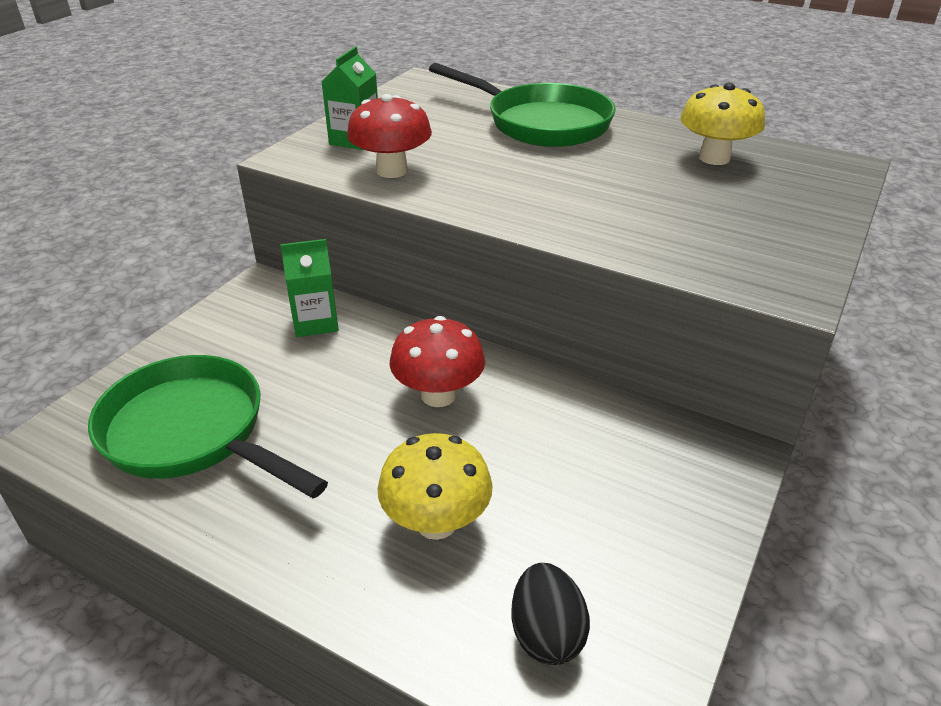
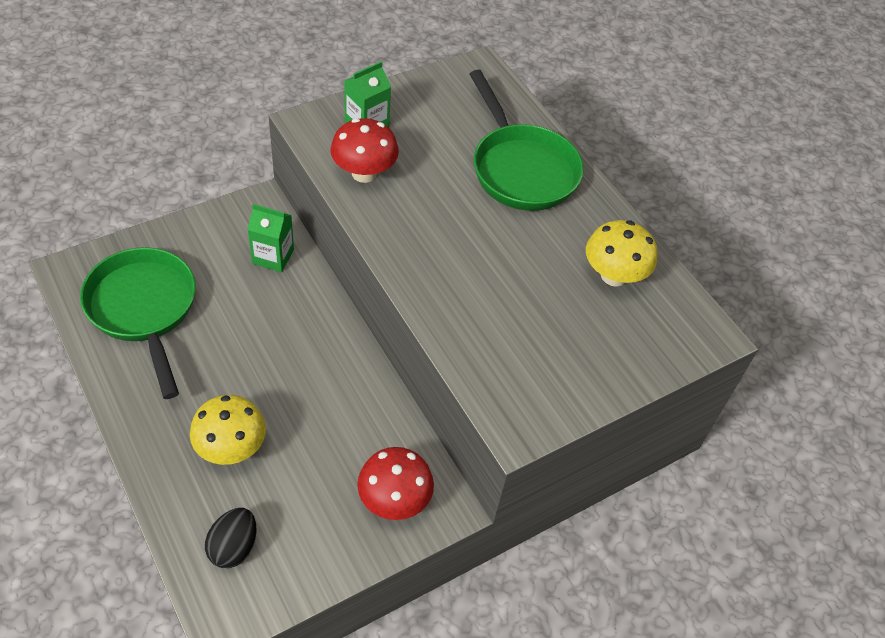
camera: 25 degrees right, 15 degrees up
red mushroom [389,316,485,407] -> red mushroom moved to [357,447,434,520]

